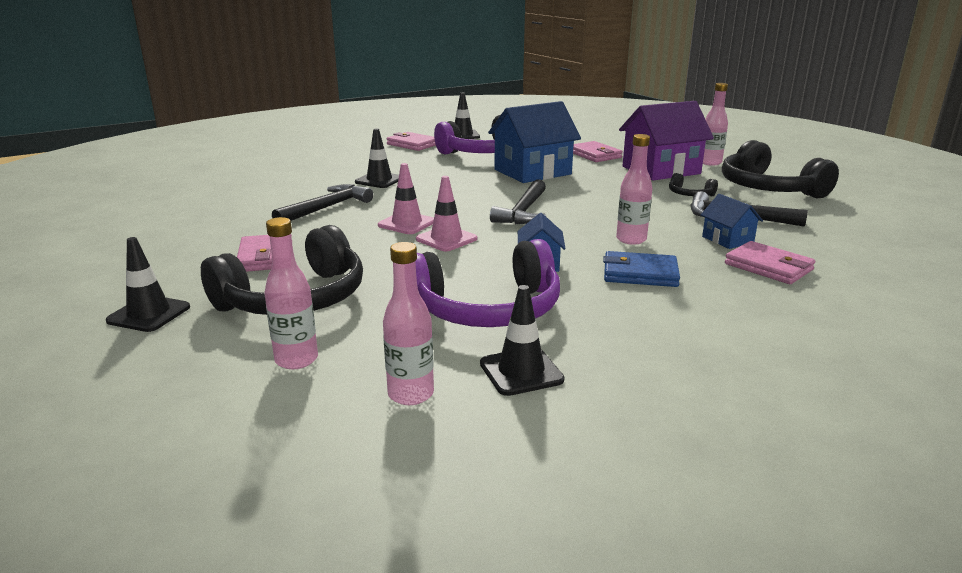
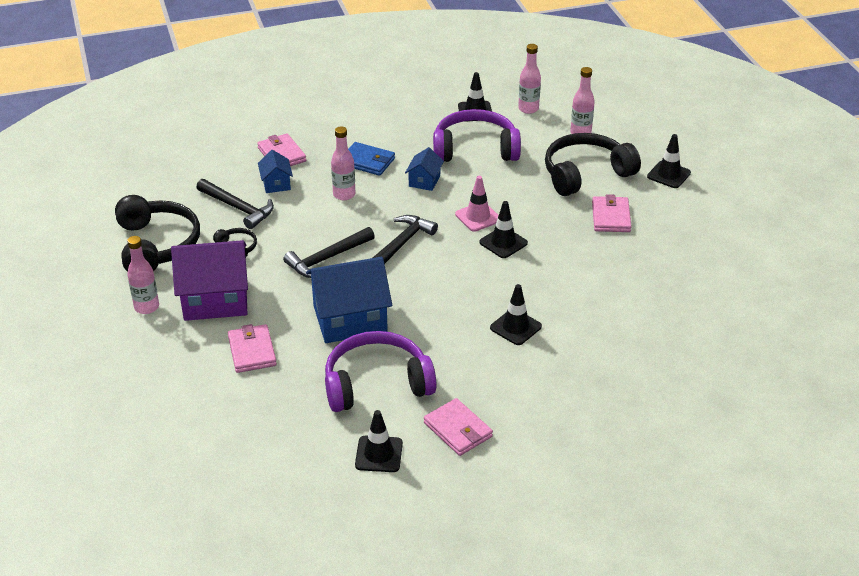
camera: 165 degrees left, 15 degrees up
black hammer [272,184,373,221] -> black hammer moved to [283,227,375,278]
pink traffic cone [378,163,434,234] -> black traffic cone [479,201,528,258]

